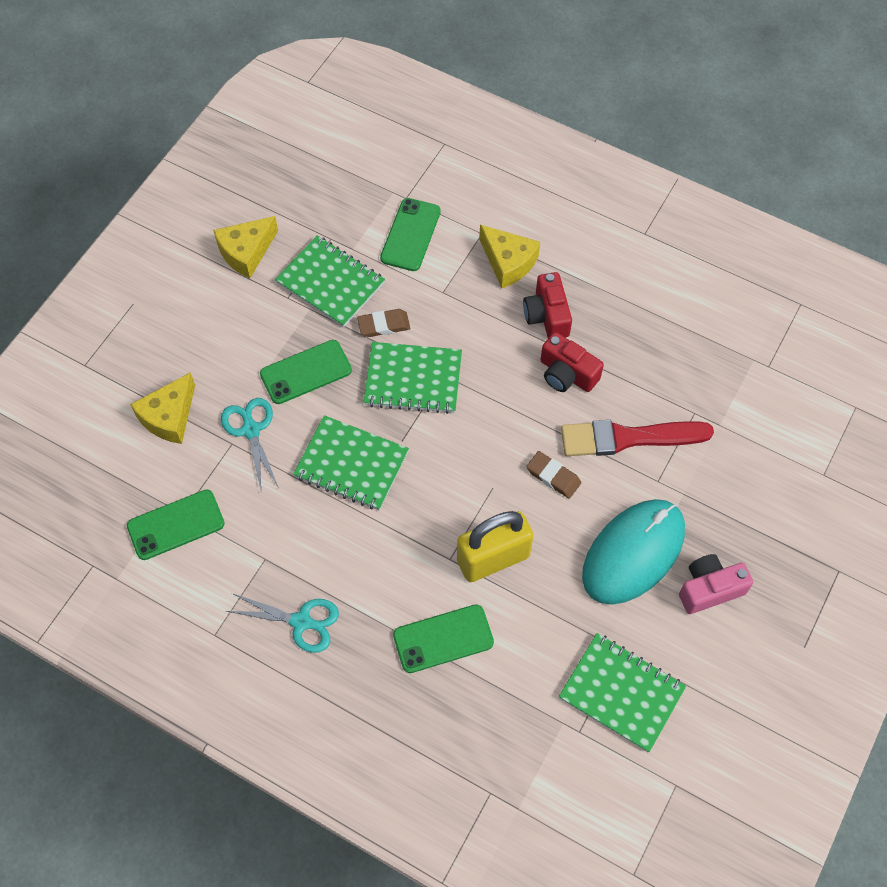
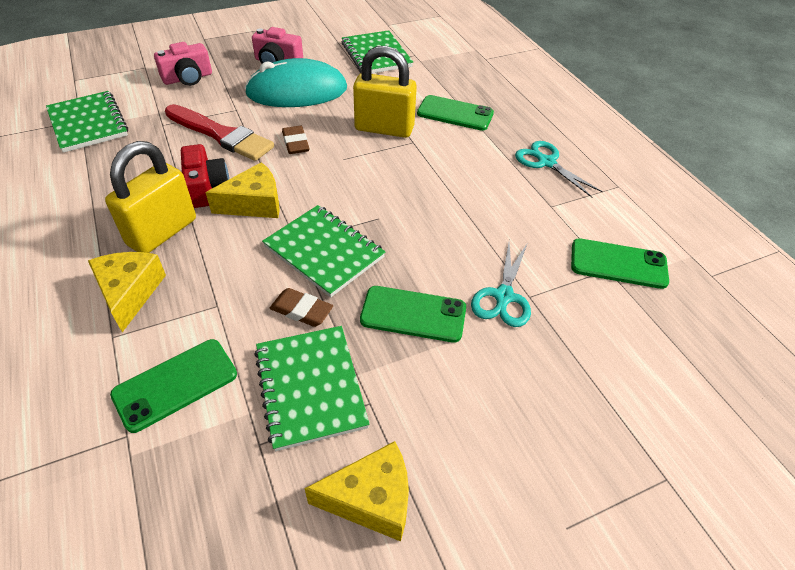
camera: 145 degrees left, 15 degrees down
yellow cheese [130,372,195,444] -> yellow cheese moved to [205,162,280,218]
green notebook [293,415,409,510] -> green notebook moved to [46,91,128,153]
red camera [523,272,572,338] -> yellow padlock [105,141,196,253]
none -> pink camera [154,42,212,86]

